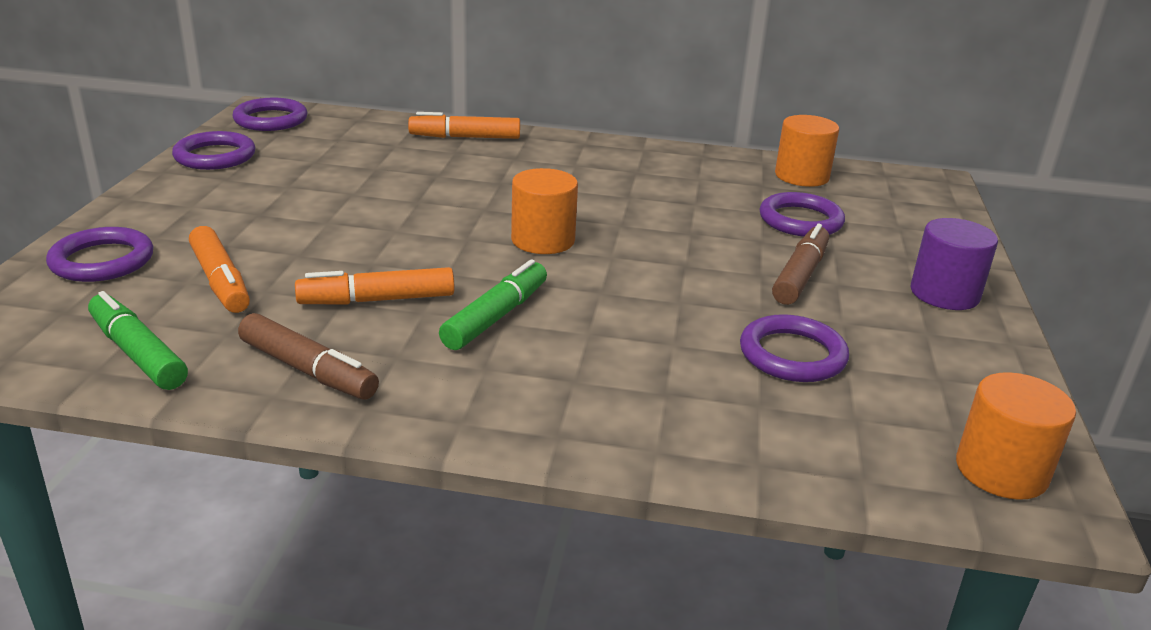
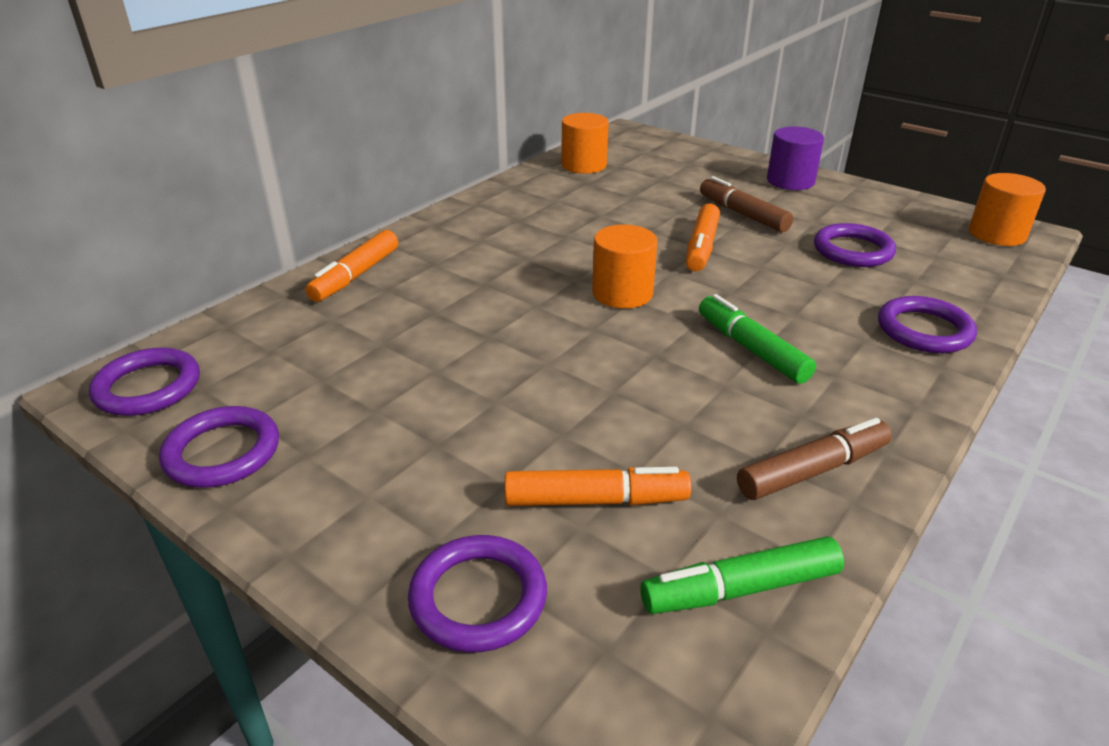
camera: 60 degrees left, 5 degrees up
orange marker [295,267,454,305] -> orange marker moved to [686,203,720,271]
purple ring [760,192,845,237] -> purple ring moved to [878,296,977,353]

